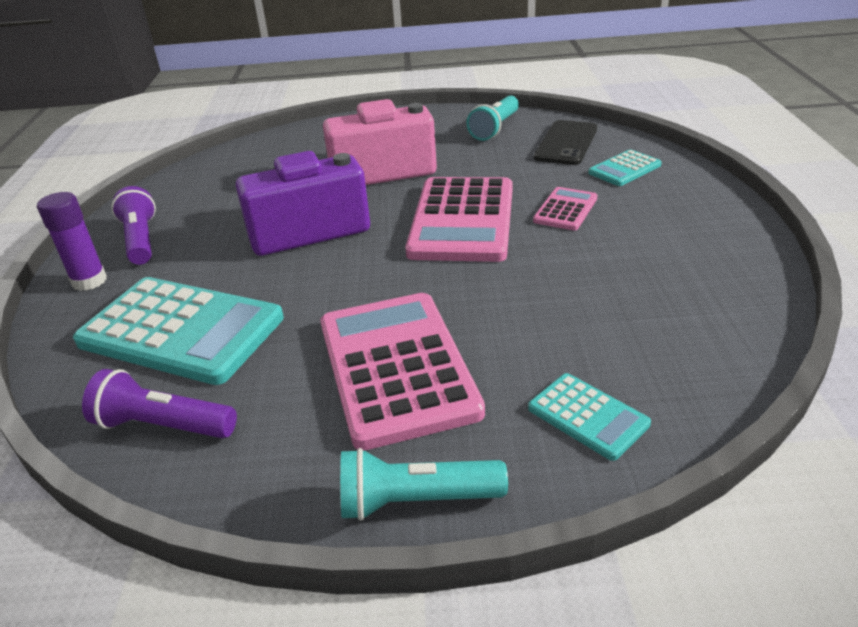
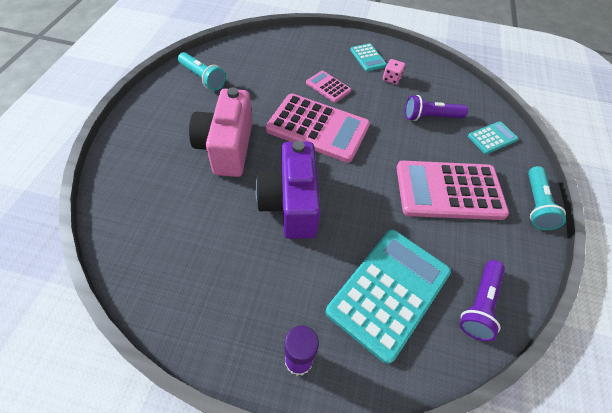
camera: 80 degrees left, 20 degrees up
purple flashlight [111,186,156,265] -> purple flashlight moved to [405,95,468,121]
black phone [534,120,597,165] -> none
turquoise calculator [588,150,662,186] -> turquoise calculator moved to [350,43,387,72]
none -> pink dice [383,59,405,85]

